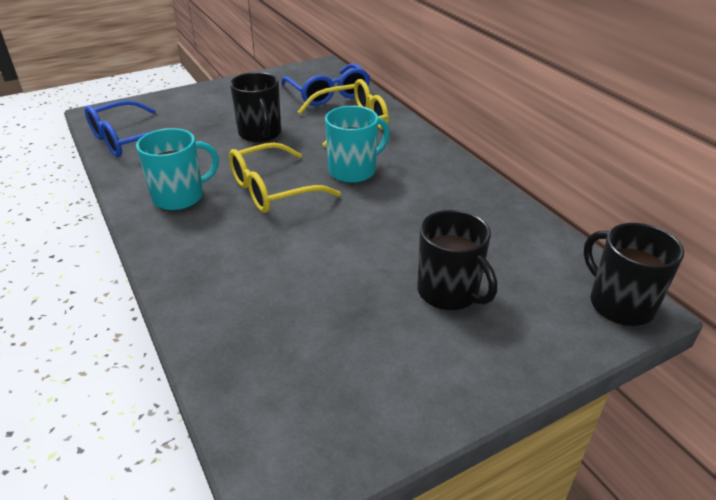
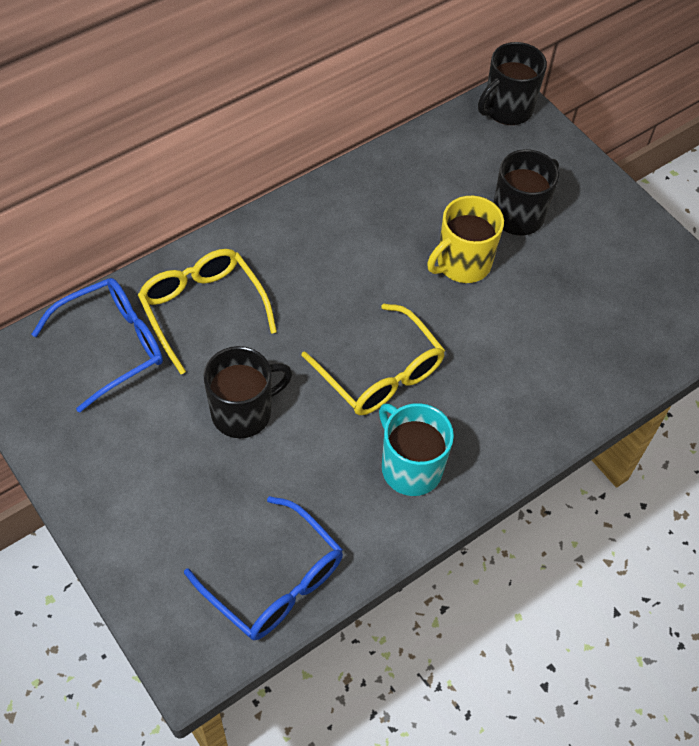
camera: 100 degrees left, 20 degrees up
turquoise mug [325,106,390,183] -> none
none -> yellow mug [427,196,504,283]

